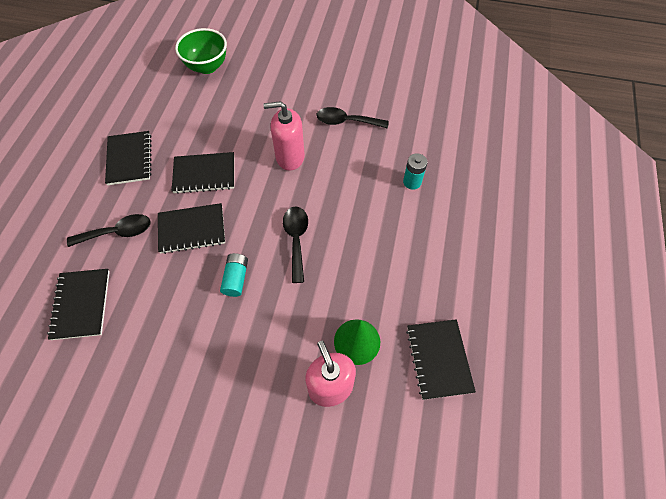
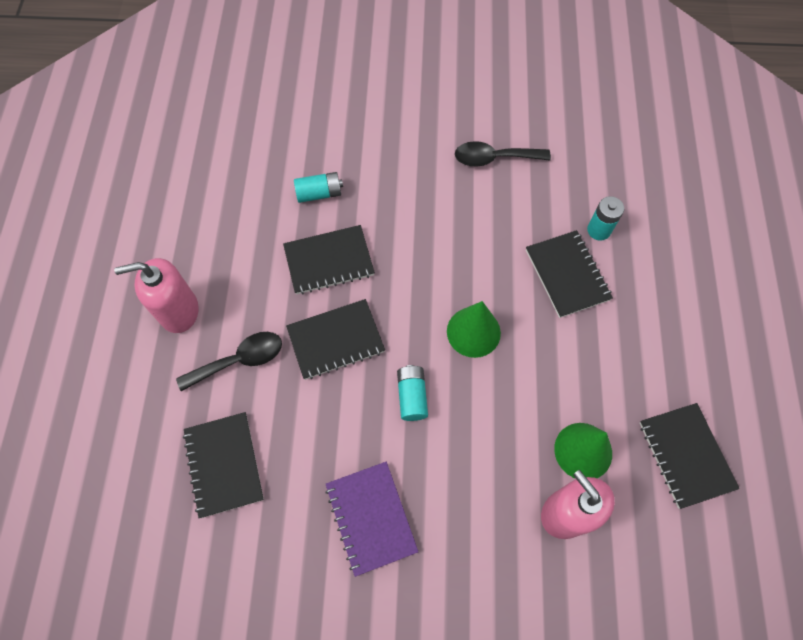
camera: 10 degrees left, 5 degrees up
black notebook [105,131,151,185] -> black notebook moved to [526,230,613,318]
green bowl [175,28,227,74] -> none
pink soap dispenser [263,101,305,171] -> pink soap dispenser moved to [114,258,199,333]
black spoon [283,207,308,283] -> green cone [447,301,501,358]
none -> turquoise battery [294,172,343,203]
none -> purple notebook [325,462,418,577]

